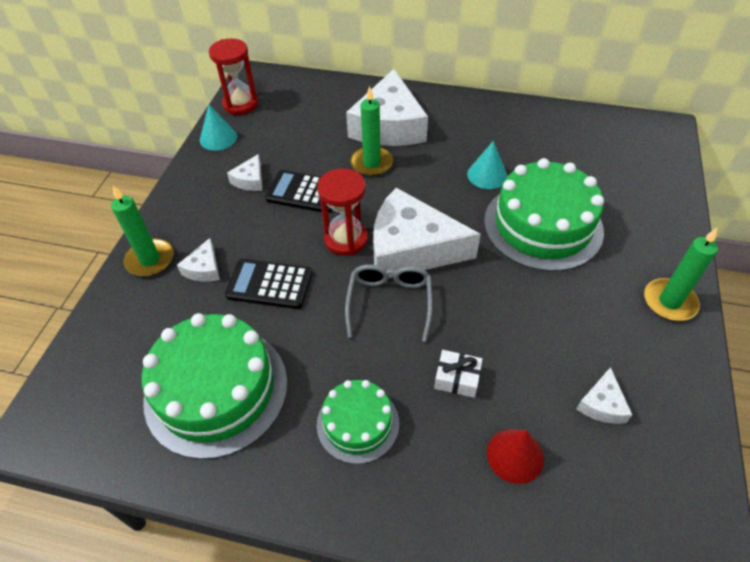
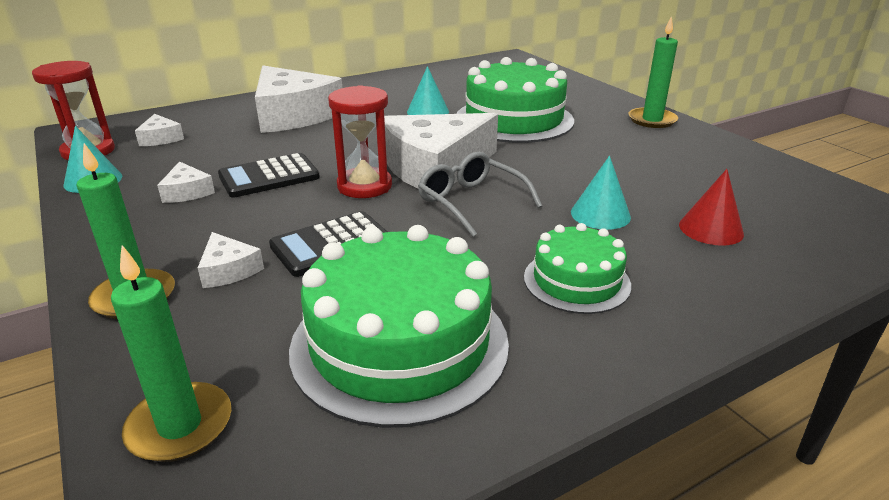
camera: 45 degrees left, 20 degrees down
green candle [350,86,393,176] -> green candle moved to [111,245,231,462]
white gift [434,350,482,398] -> turquoise cone [571,156,631,230]
white cheese [576,367,632,424] -> white cheese moved to [135,114,184,146]

